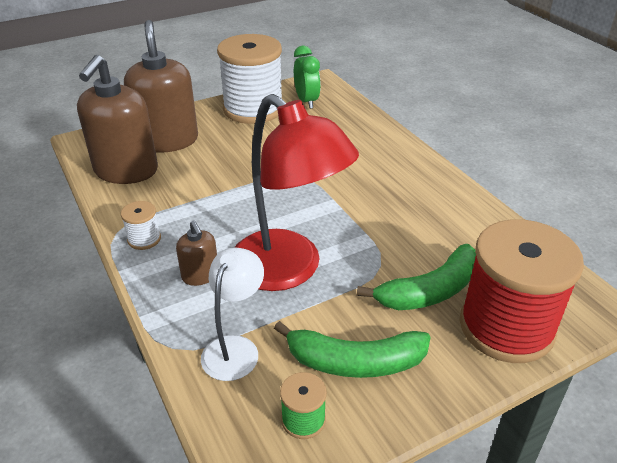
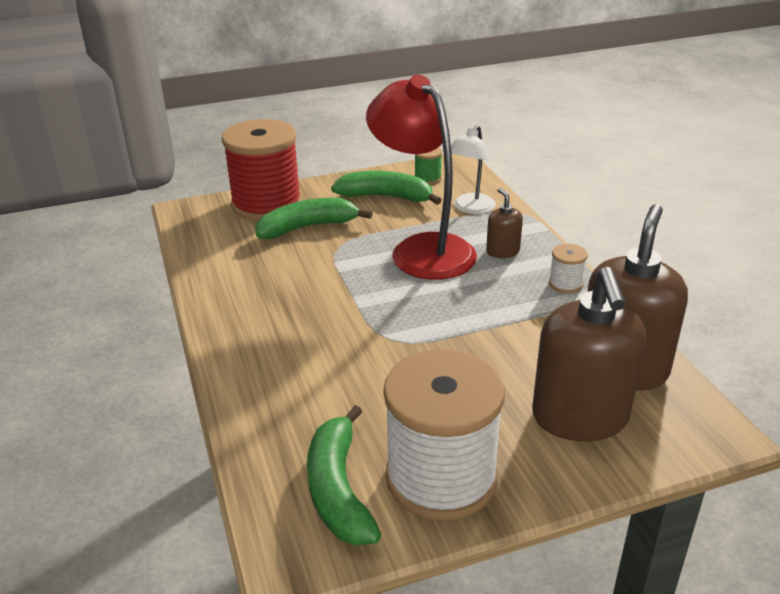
camera: 170 degrees left, 5 degrees down
green clock [294,46,321,109] -> green banana [307,405,381,546]

